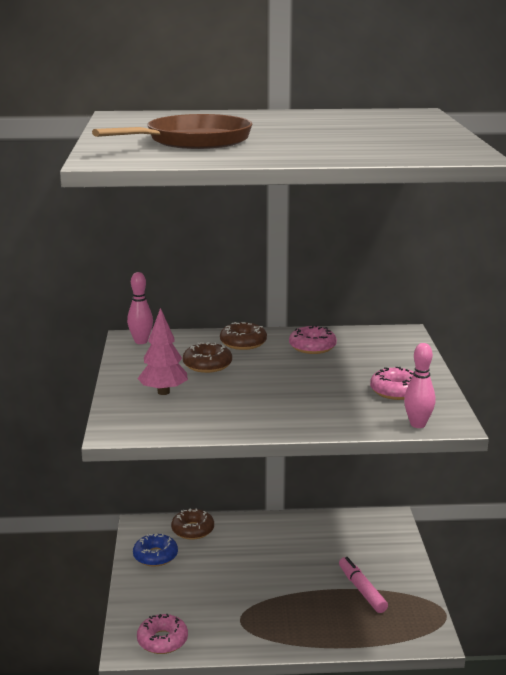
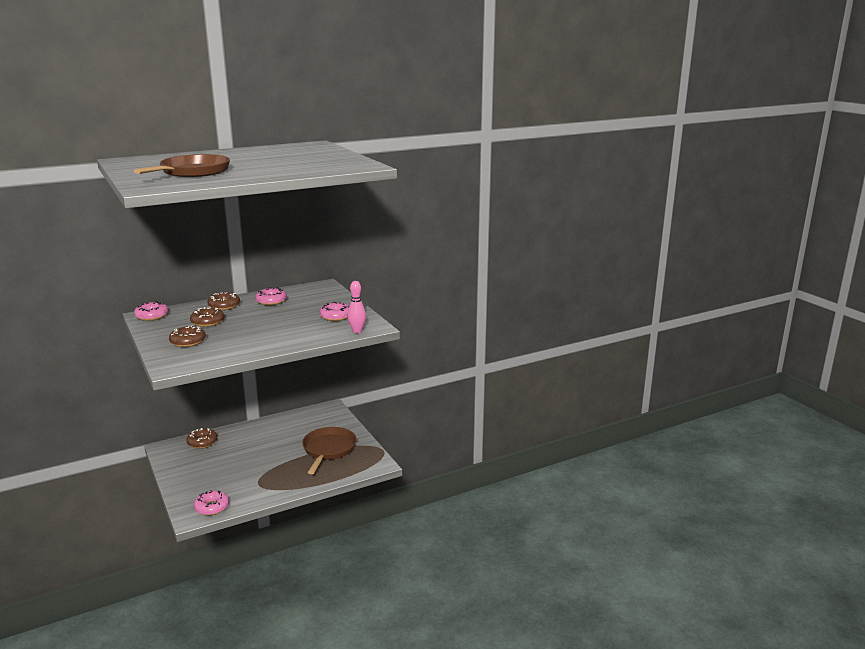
camera: 25 degrees left, 0 degrees up
pink bowling pin [127,272,153,344] -> pink donut [134,301,169,321]
blue donut [133,533,178,567] -> none
pink tree [137,308,188,395] -> brown donut [169,326,206,347]
pink marker [339,557,388,613] -> brown pan [302,427,357,474]

